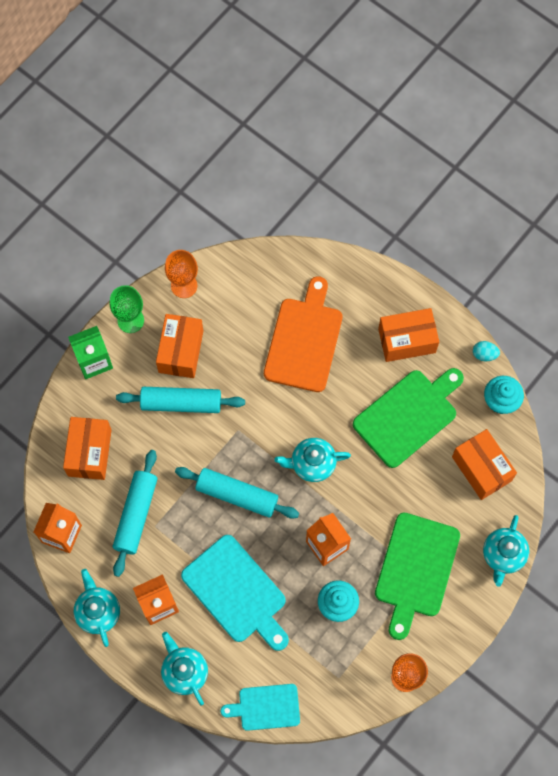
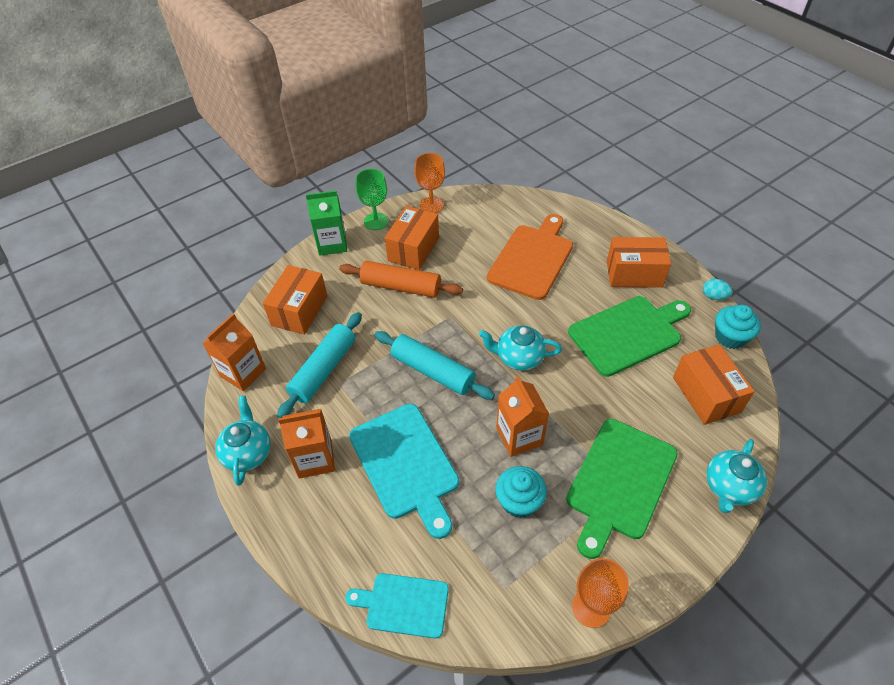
camera: 15 degrees right, 20 degrees down
turquoise rolling pin [116,387,245,413] -> orange rolling pin [339,261,463,298]
turquoise teapot [161,632,208,705] -> none

